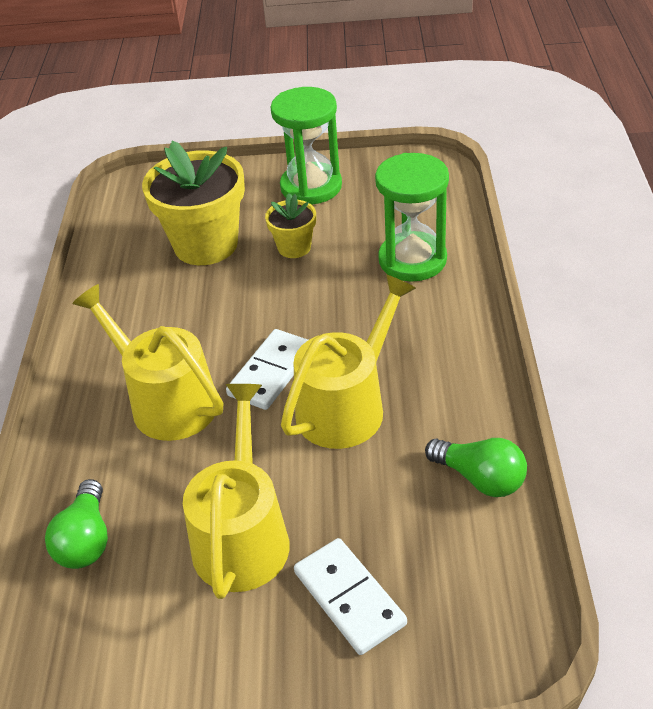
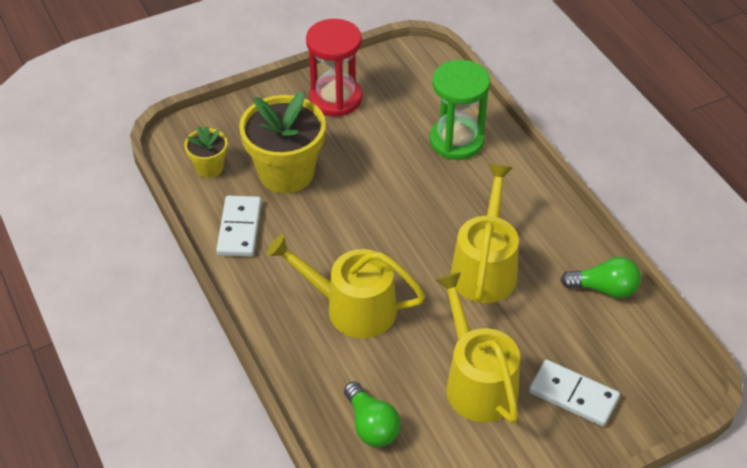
camera: 30 degrees left, 5 degrees up
white domino [226,329,308,410] -> white domino moved to [216,196,262,257]
yellow flower pot [265,193,316,258] -> yellow flower pot moved to [184,126,228,178]
green hourglass [270,87,342,205] -> red hourglass [306,19,362,117]

